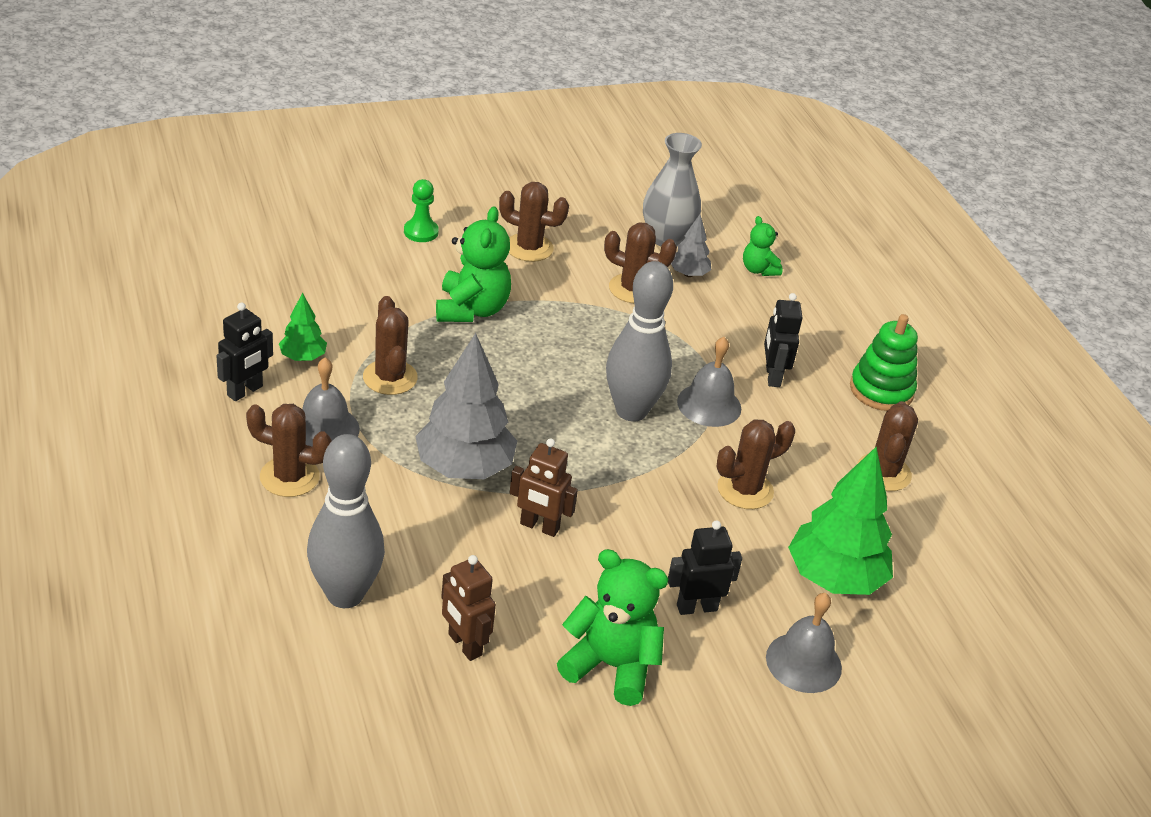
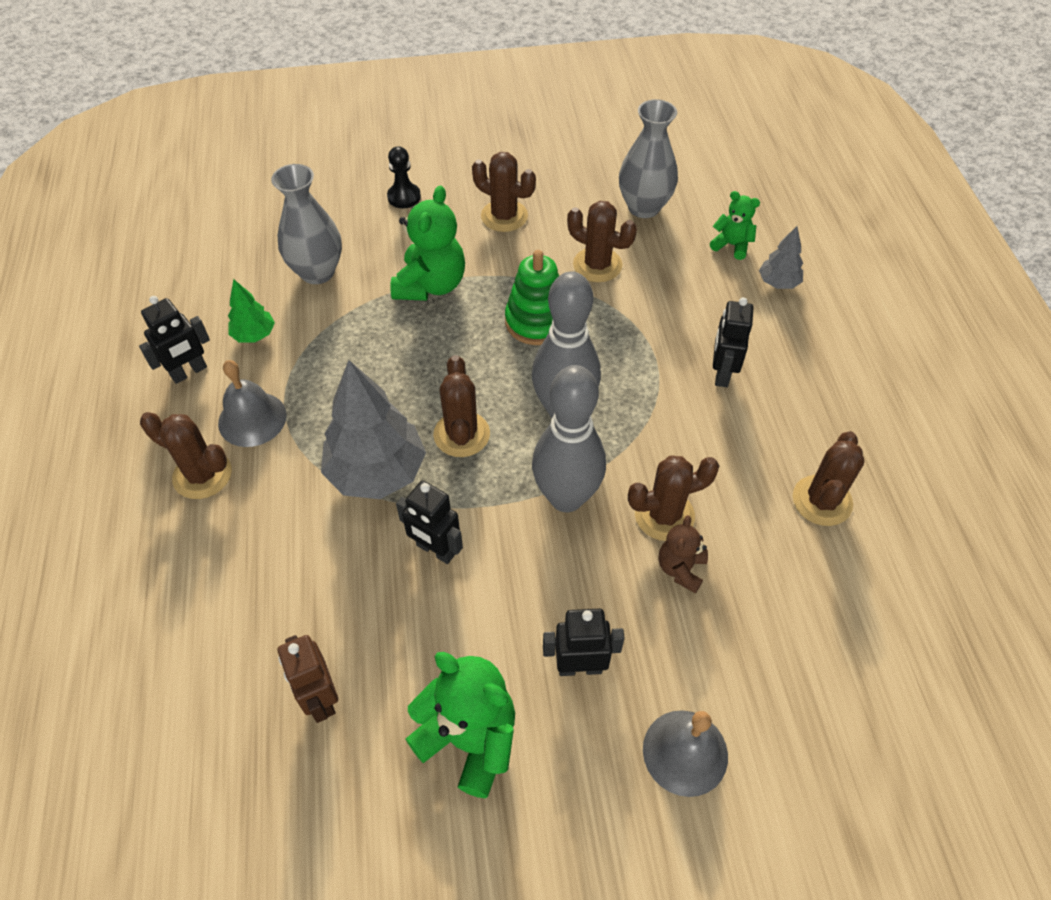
camera: 15 degrees right, 15 degrees up
grey bowling pin [307,434,385,608] -> grey bowling pin moved to [532,365,606,512]
brown cactus [363,296,418,395] -> brown cactus moved to [433,355,490,457]
green pawn [404,179,439,242] -> black pawn [387,146,421,208]
brown robot [510,438,578,537] -> black robot [396,480,463,564]
grey tree [671,214,711,277] -> grey tree moved to [759,226,803,289]
grey bell [677,337,741,427] -> none
green teddy bear [743,216,783,276] -> green teddy bear turned 135 degrees clockwise [710,191,760,260]
green tree [788,447,893,595] -> none
green stacking toy [850,314,918,411] -> green stacking toy moved to [505,250,559,345]
none -> grey vase [271,164,342,284]
none -> brown teddy bear [659,515,708,593]

